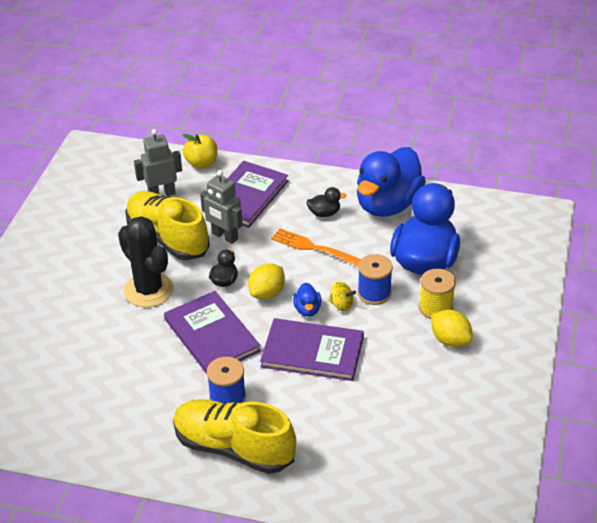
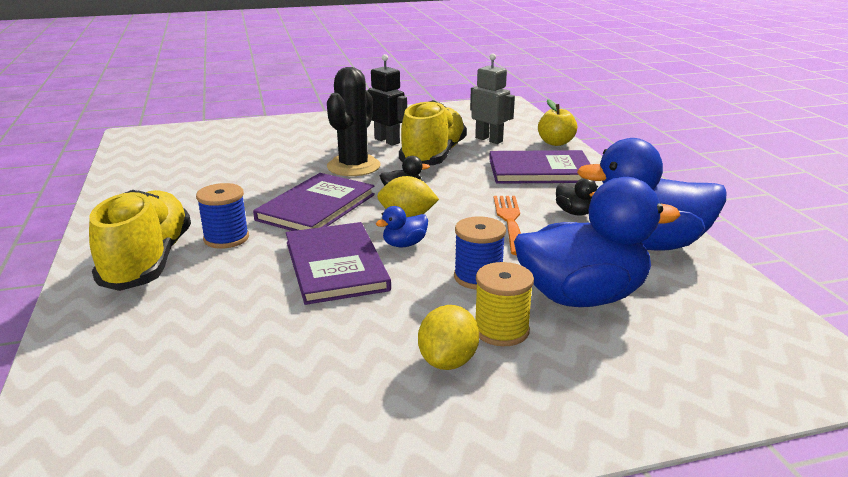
camera: 60 degrees right, 15 degrees down
grey robot [200,170,243,244] -> none
yellow spinning top [328,281,356,311] -> none
none -> black robot [368,54,407,146]

